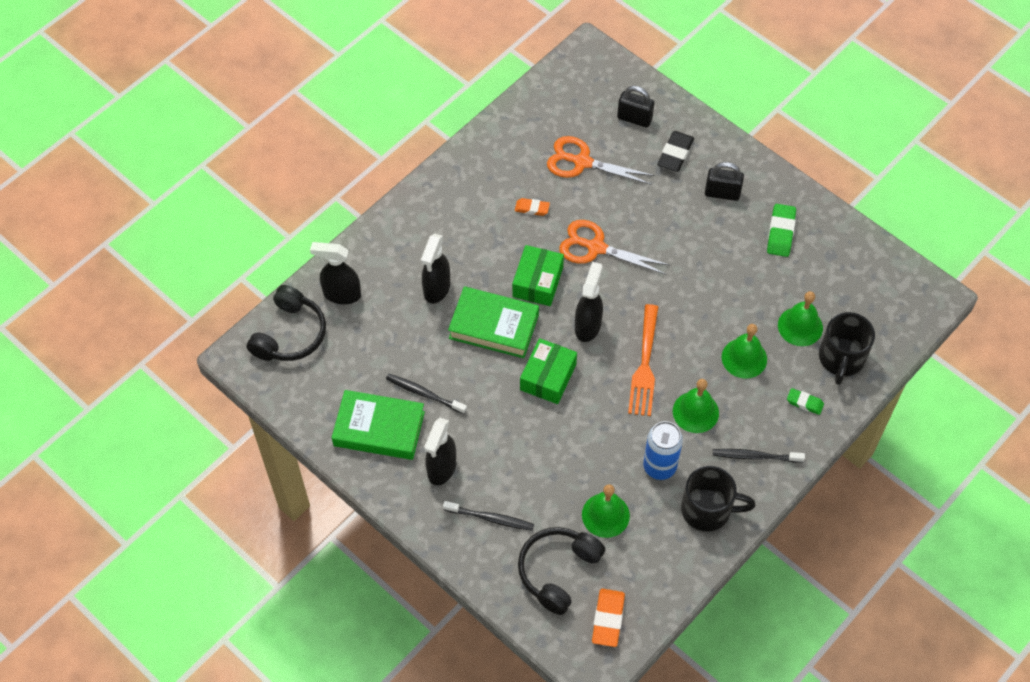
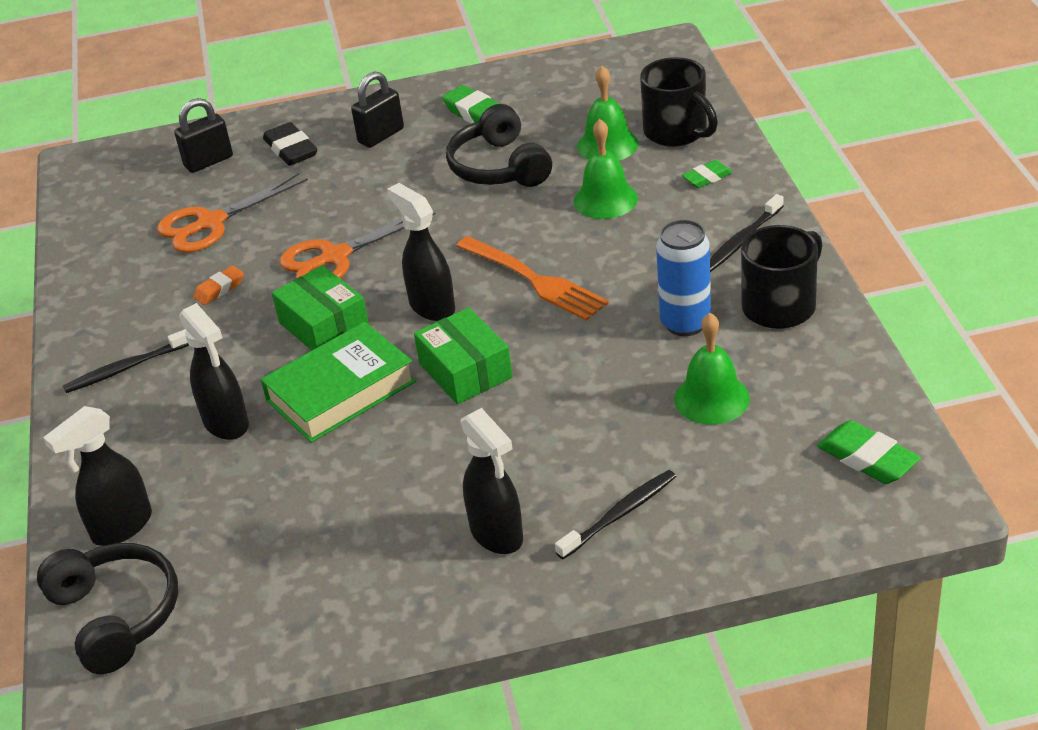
camera: 50 degrees left, 20 degrees down
green book [332,390,425,460] -> none
black toothbrush [386,374,467,414] -> black toothbrush moved to [63,329,189,393]
black headphones [518,527,605,615] -> black headphones moved to [446,104,552,187]
orange eraser [592,589,625,647] -> green eraser [817,420,921,484]
green bell [673,379,719,433] -> none

